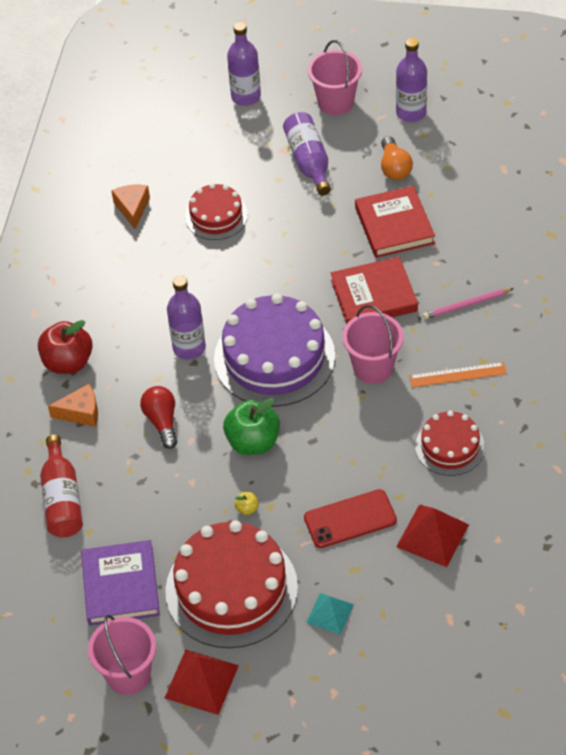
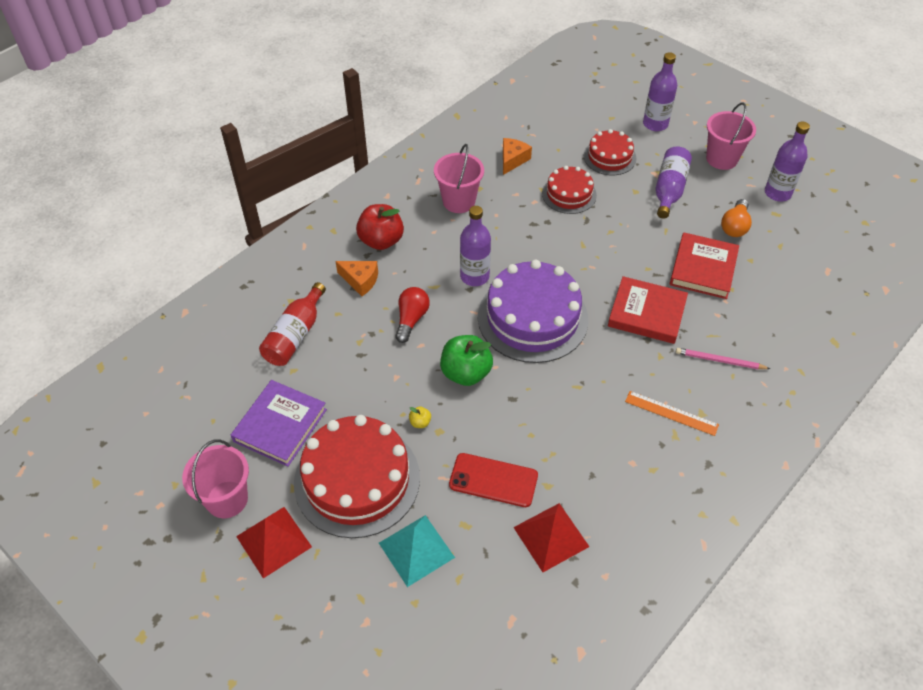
camera: 30 degrees right, 0 degrees up
turquoise pyramid [306,593,354,635] -> turquoise pyramid [379,515,455,587], size x1.53
pink bucket [342,305,404,384] -> pink bucket moved to [434,144,484,213]
red cake [415,411,485,476] -> red cake moved to [584,129,636,175]

